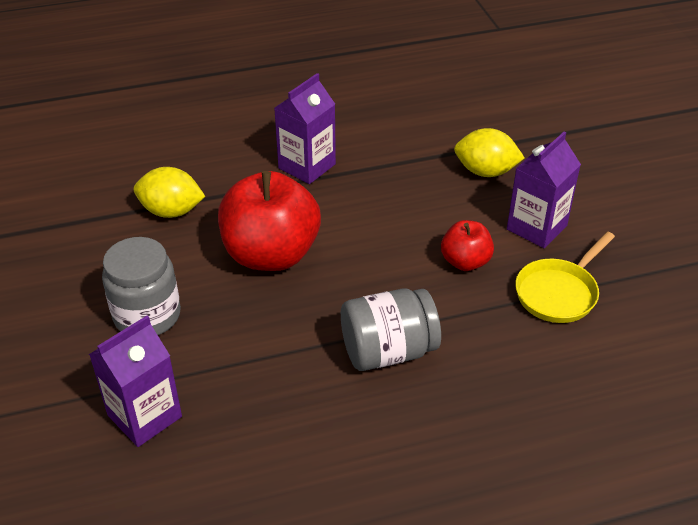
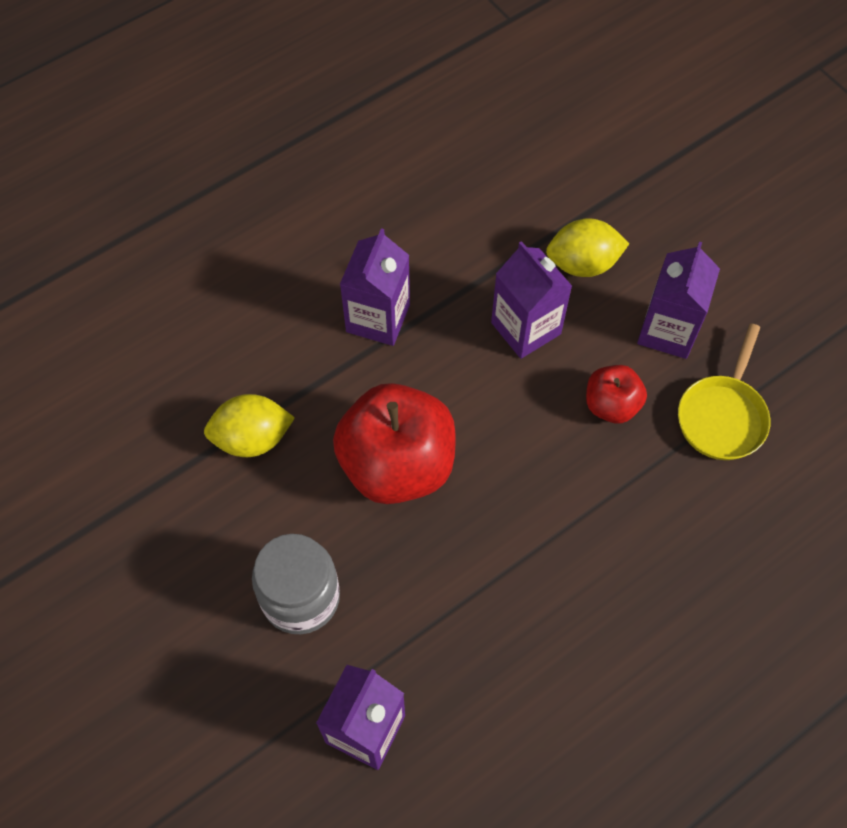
camera: 20 degrees left, 20 degrees up
grey jar [341,288,441,371] -> none
none -> purple carton [491,241,572,359]

